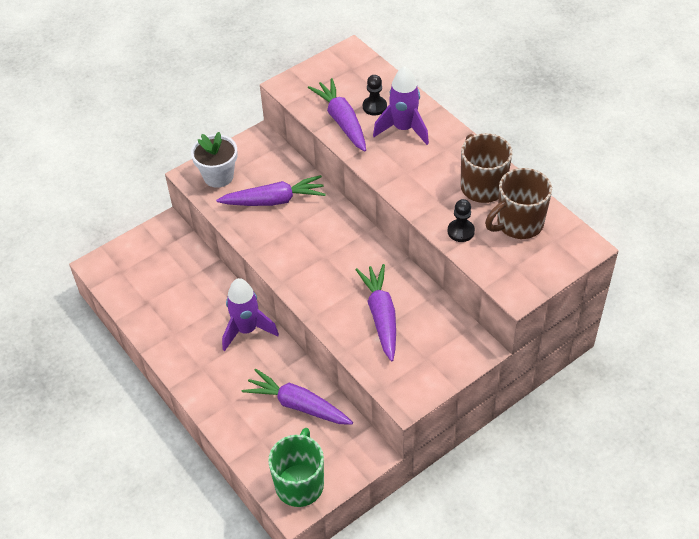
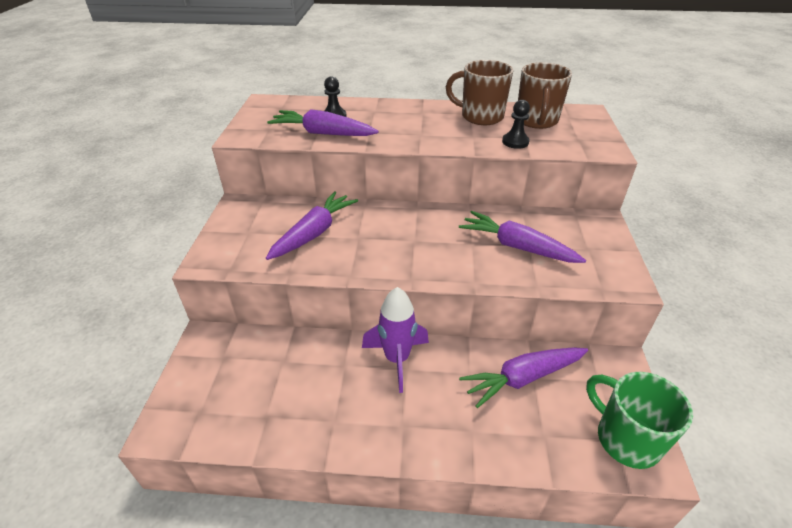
camera: 50 degrees left, 10 degrees down
white flower pot [191,132,237,188] -> none
purple rocket [373,66,429,145] -> none

